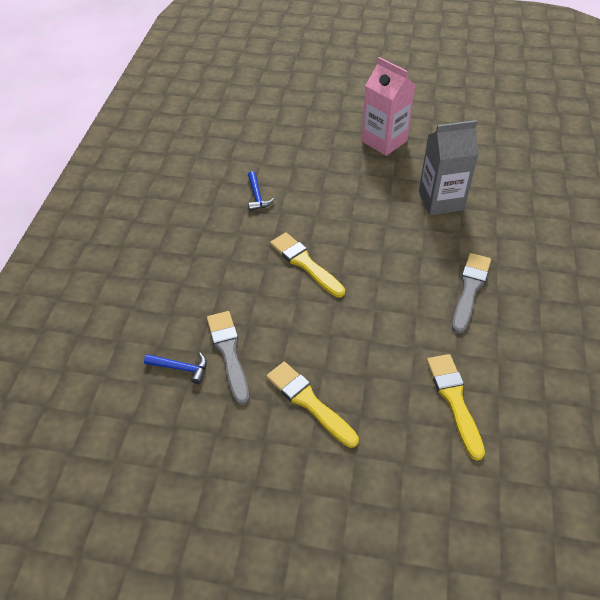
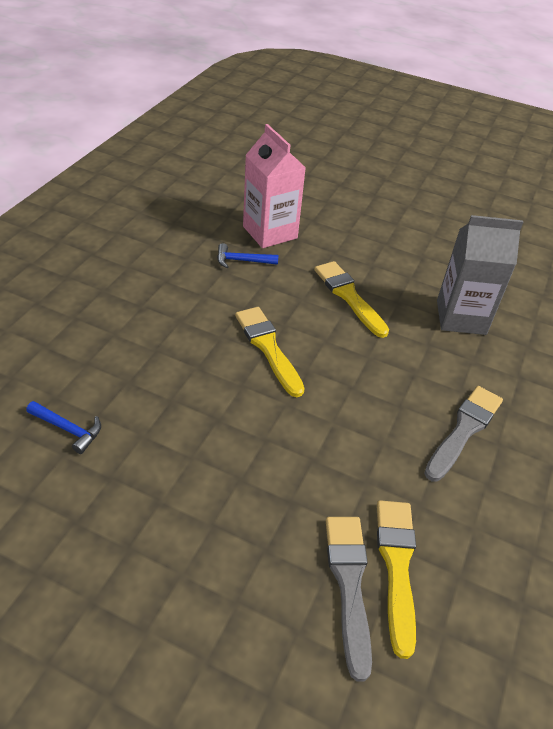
camera: 10 degrees right, 5 degrees down
grey brush [207,311,249,405] -> grey brush moved to [326,517,372,682]
blue hammer [248,171,275,211] -> blue hammer turned 90 degrees clockwise [217,243,279,268]
yellow brush [266,362,359,448] -> yellow brush moved to [314,261,389,338]
pink carton [361,57,415,156] -> pink carton moved to [243,124,306,248]

